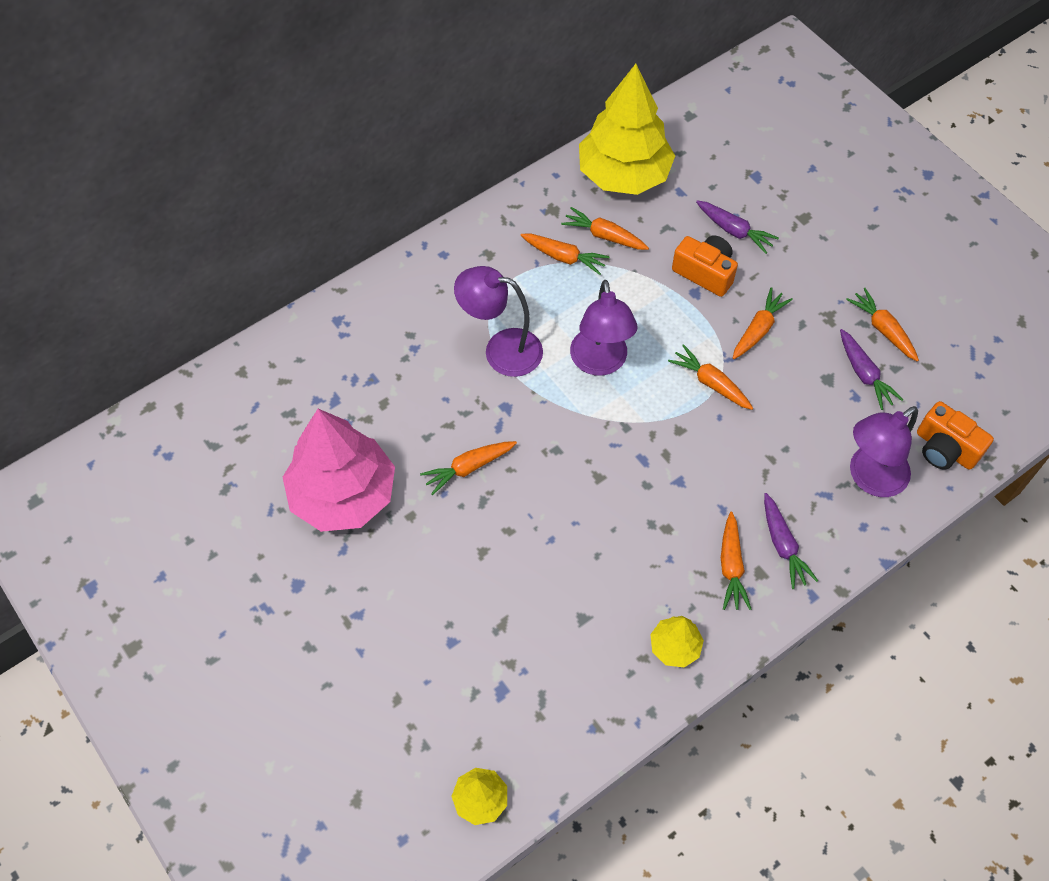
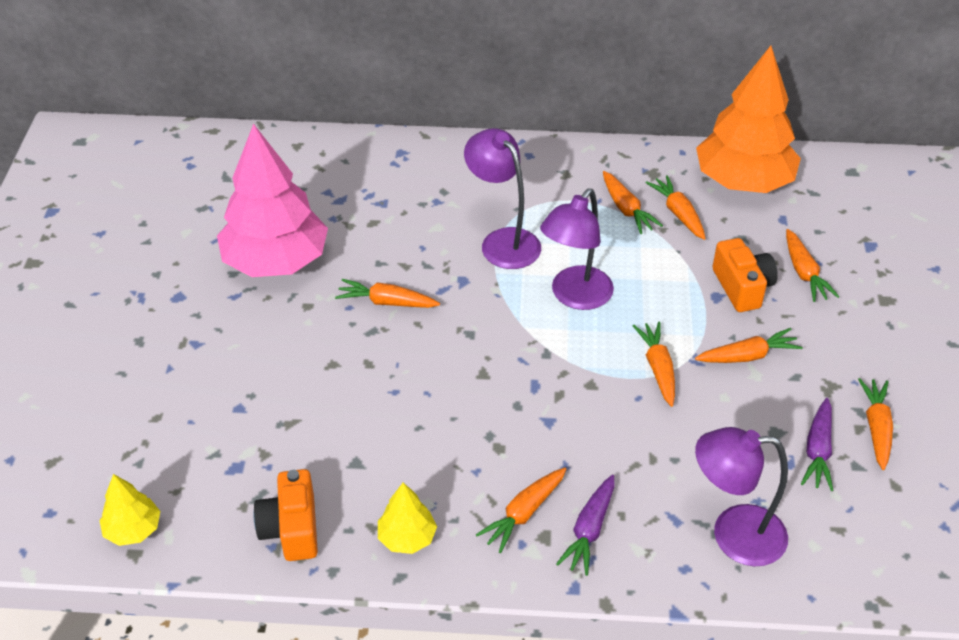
camera: 40 degrees right, 15 degrees down
yellow tree [579,64,675,195] -> orange tree [696,46,801,193]
purple carrot [696,200,779,254] -> orange carrot [786,229,839,302]
orange camera [917,401,994,470] -> orange camera moved to [254,469,318,561]

